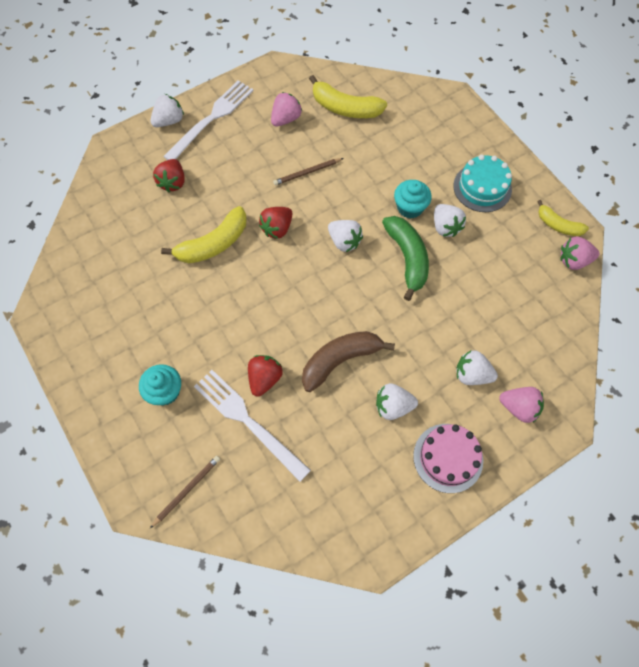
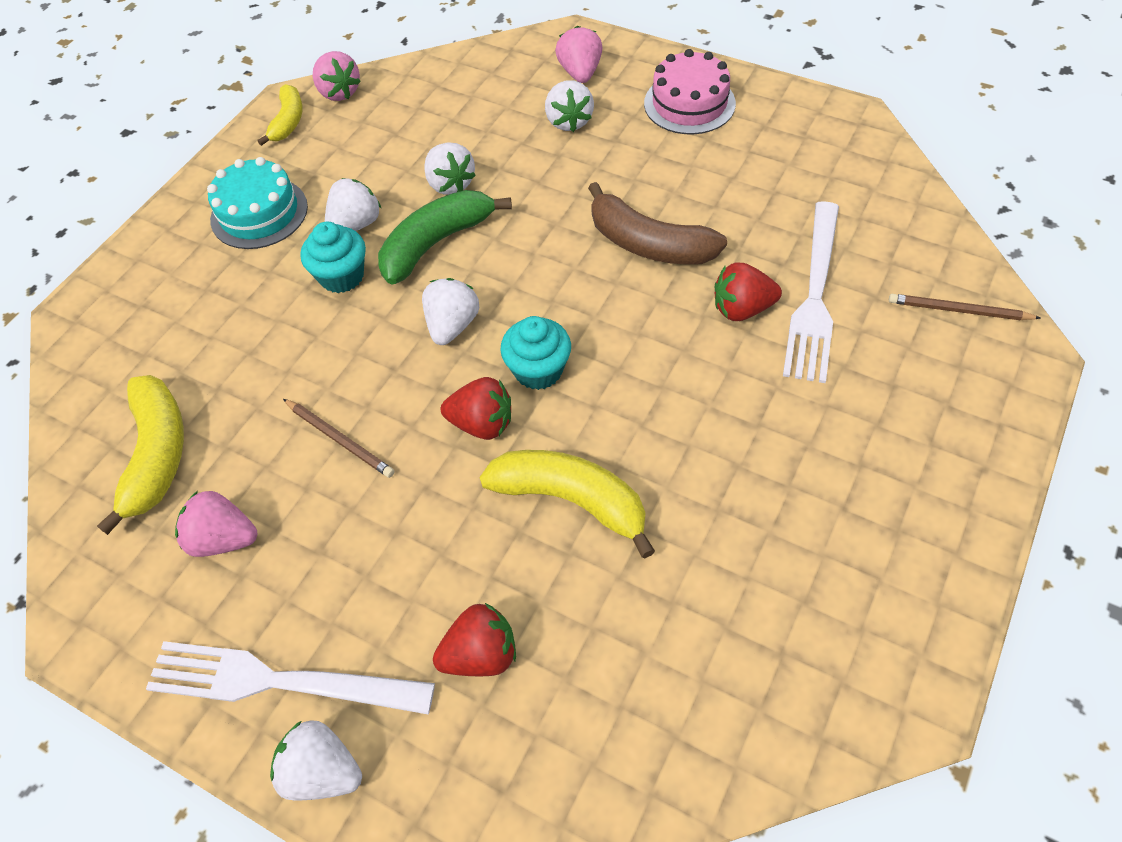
camera: 115 degrees left, 10 degrees down
turquoise cupcake [139,364,181,406] -> turquoise cupcake moved to [500,316,571,390]
white strawberry [376,383,418,420] -> white strawberry moved to [424,142,476,195]

